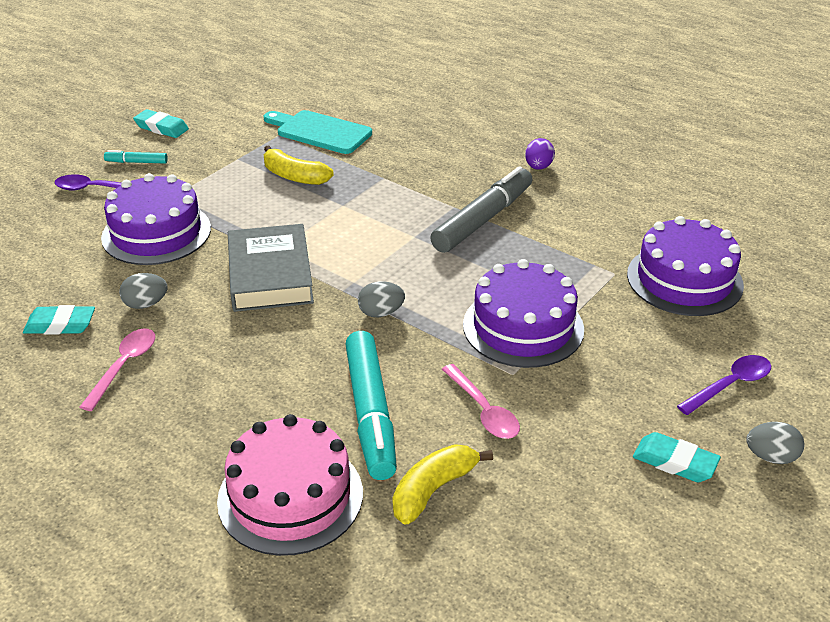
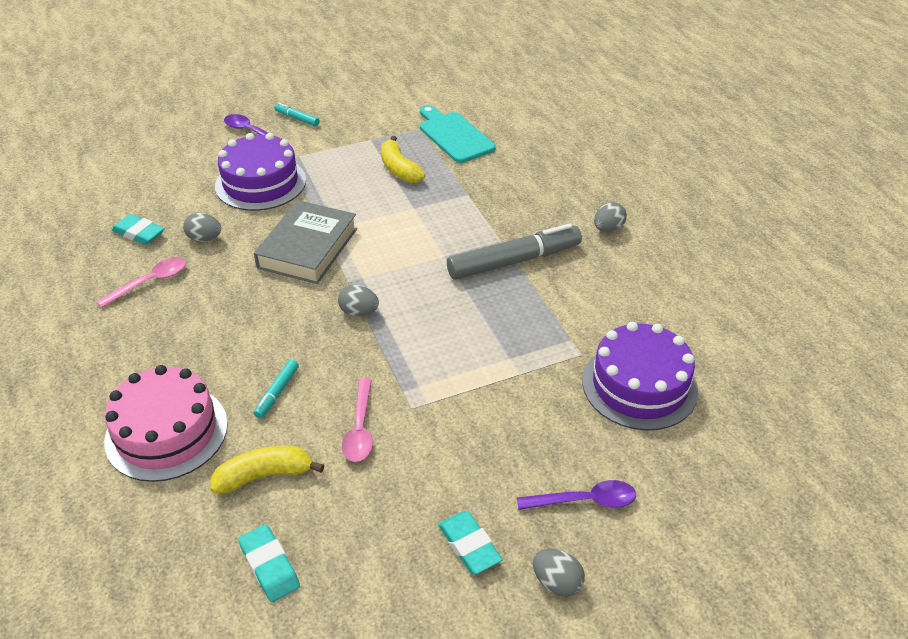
camera: 30 degrees right, 5 degrees up
turquoise eraser [133,109,189,138] -> turquoise eraser moved to [238,524,300,602]
turquoise marker [345,331,397,480] -> turquoise marker [254,360,299,418], size x0.45
purple cake [463,259,584,368] -> none
purple egg [525,138,555,170] -> grey egg [594,202,627,232]

